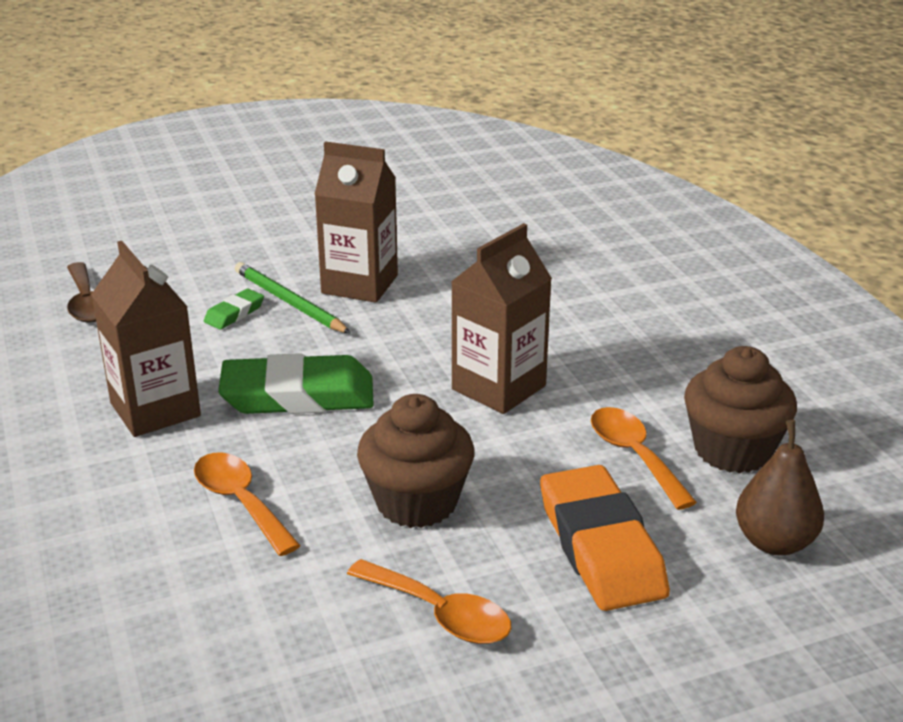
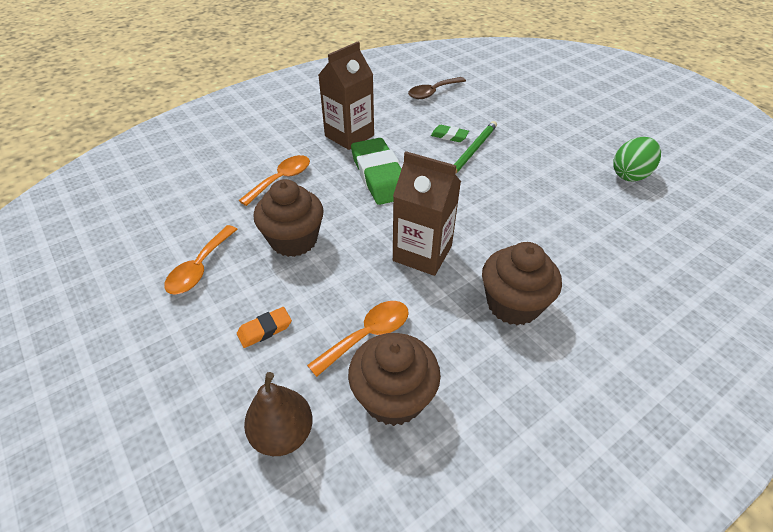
camera: 75 degrees right, 15 degrees up
brown carton [314,141,398,303] -> none
orange eraser [540,465,670,611] -> orange eraser [237,307,292,348], size x0.46
none -> brown cupcake [482,242,562,325]
none -> green egg [613,137,661,181]

